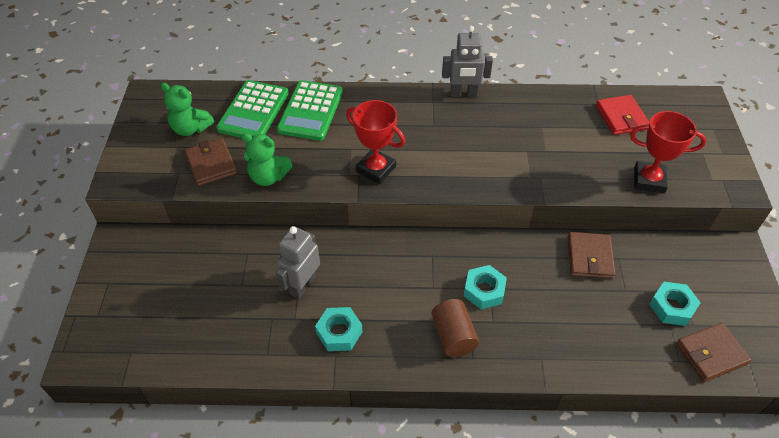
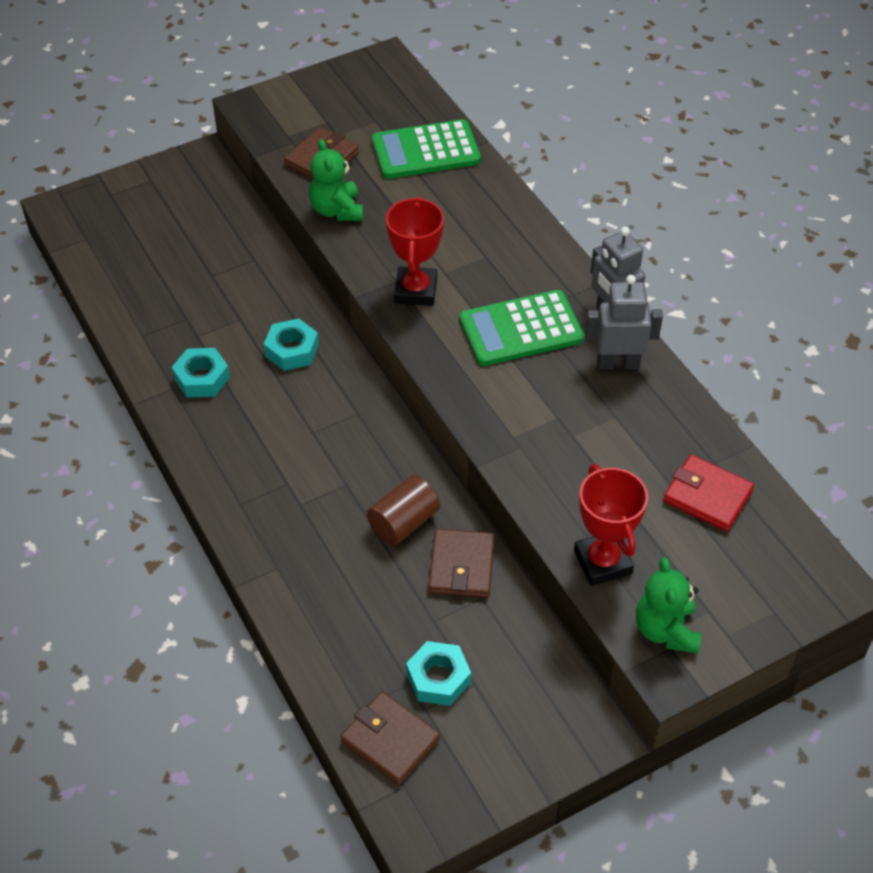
camera: 60 degrees right, 0 degrees up
green teddy bear [160,83,214,136] -> green teddy bear moved to [636,557,701,653]
grey robot [276,226,320,299] -> grey robot moved to [585,275,663,370]
green calculator [277,80,343,140] -> green calculator moved to [459,290,584,366]
brown cylinder [431,299,479,357] -> brown cylinder moved to [367,475,440,546]
turquoise nut [464,265,507,309] -> turquoise nut moved to [264,319,319,371]
brown wallet [568,232,616,279] -> brown wallet turned 60 degrees counterclockwise [429,529,495,598]
red wallet [596,95,649,135] -> red wallet turned 75 degrees clockwise [663,455,754,531]

